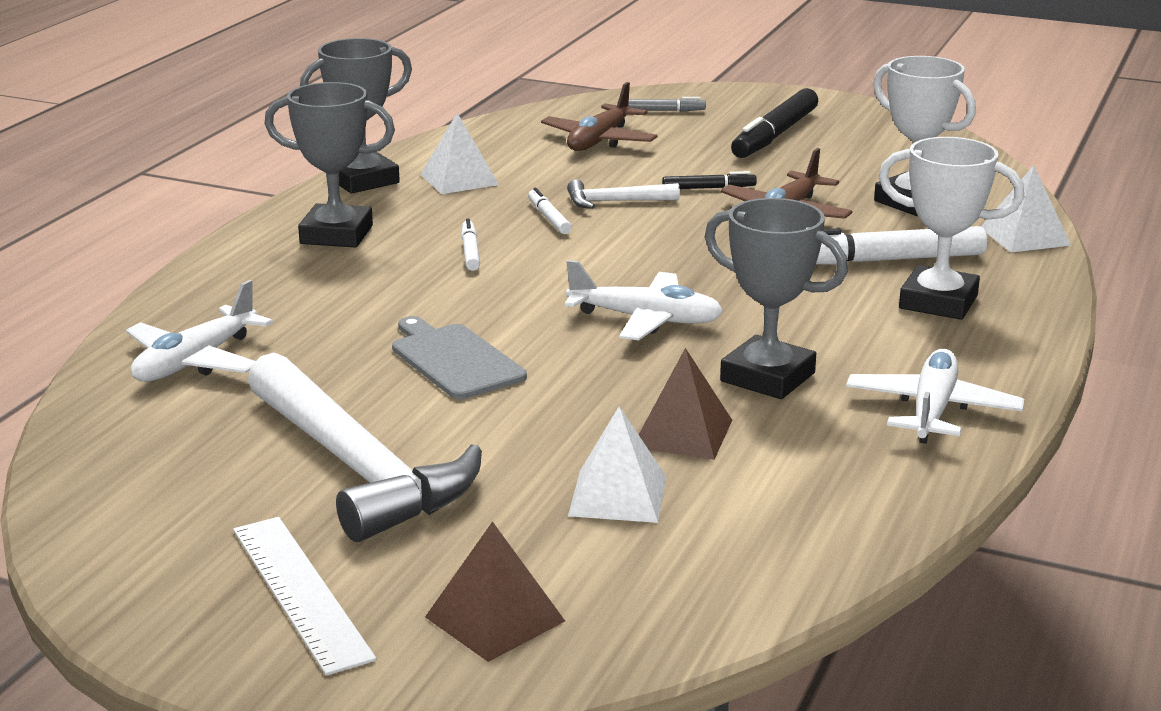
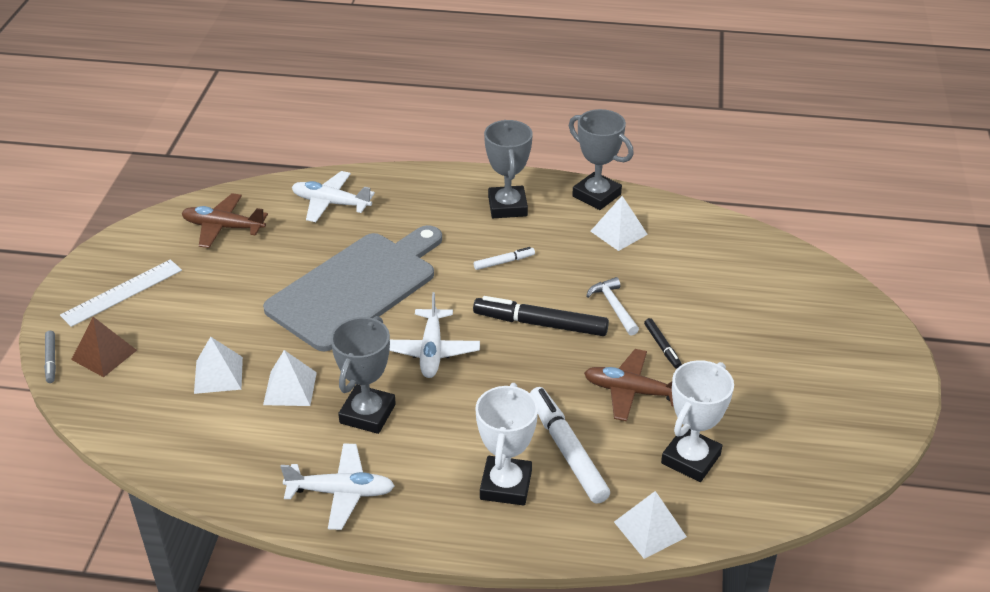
camera: 75 degrees right, 15 degrees up
white hammer [248,352,482,542] -> none
grey cutting board [392,316,527,399] -> grey cutting board [263,225,442,352], size x2.03
white marker [528,188,572,234] -> none
brown plane [541,82,657,151] -> brown plane moved to [182,193,268,248]
grey marker [628,97,706,112] -> grey marker moved to [44,331,56,383]
brown pyramid [639,348,732,460] -> white pyramid [263,350,317,406]
black marker [731,88,818,158] -> black marker moved to [473,296,609,336]

